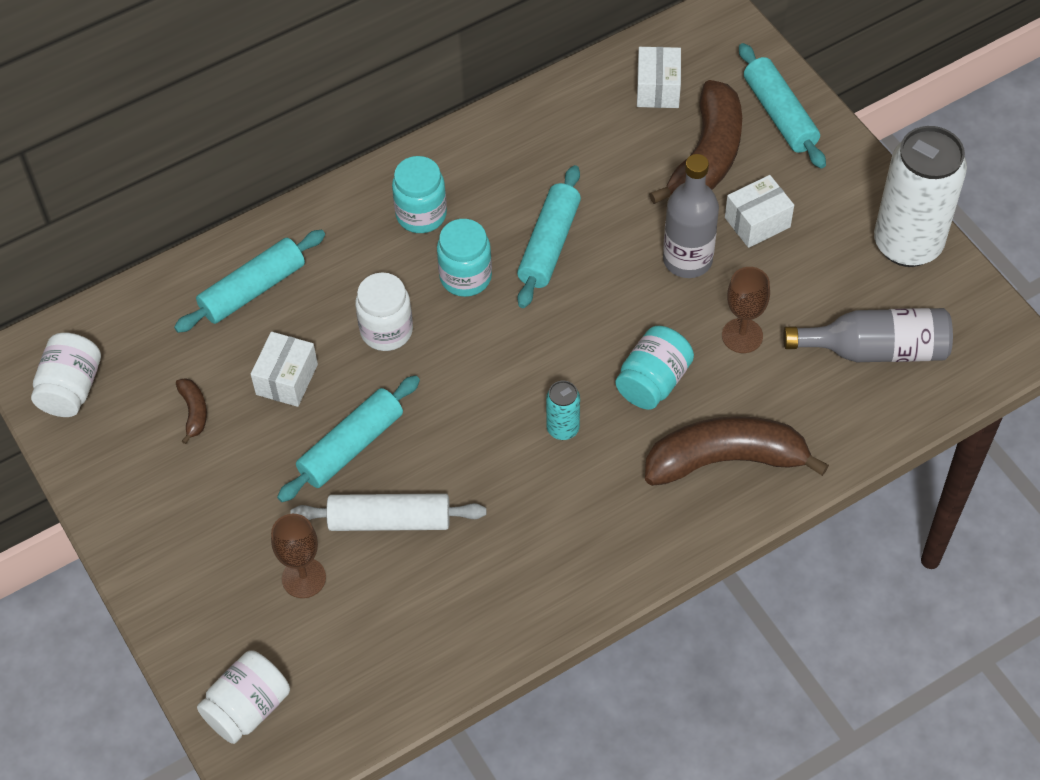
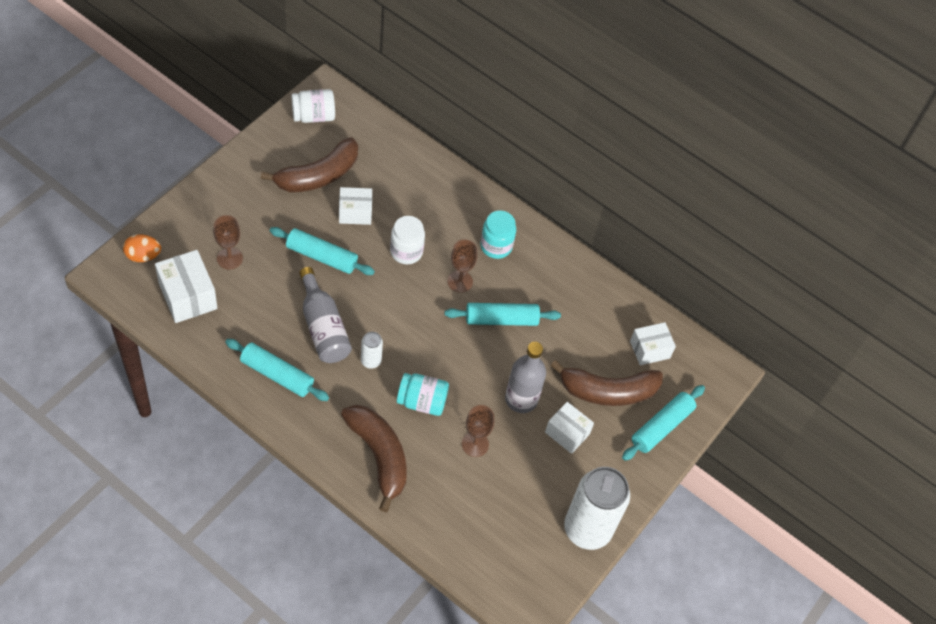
camera: 60 degrees right, 0 degrees up
turquoise rolling pin [174,230,325,333] -> turquoise rolling pin moved to [225,339,329,401]
brown banana [176,378,207,444] -> brown banana [261,137,358,192], size x2.38
white jar [197,650,290,744] -> orange egg [123,234,161,262]
white rolling pin [290,493,486,531] -> none
turquoise jar [437,219,492,297] -> brown goblet [448,239,478,293]
turquoise can [546,381,580,440] -> white can [361,332,383,369]
grey bottle [783,308,953,362] -> grey bottle moved to [299,267,352,363]
none -> white box [155,250,218,323]

